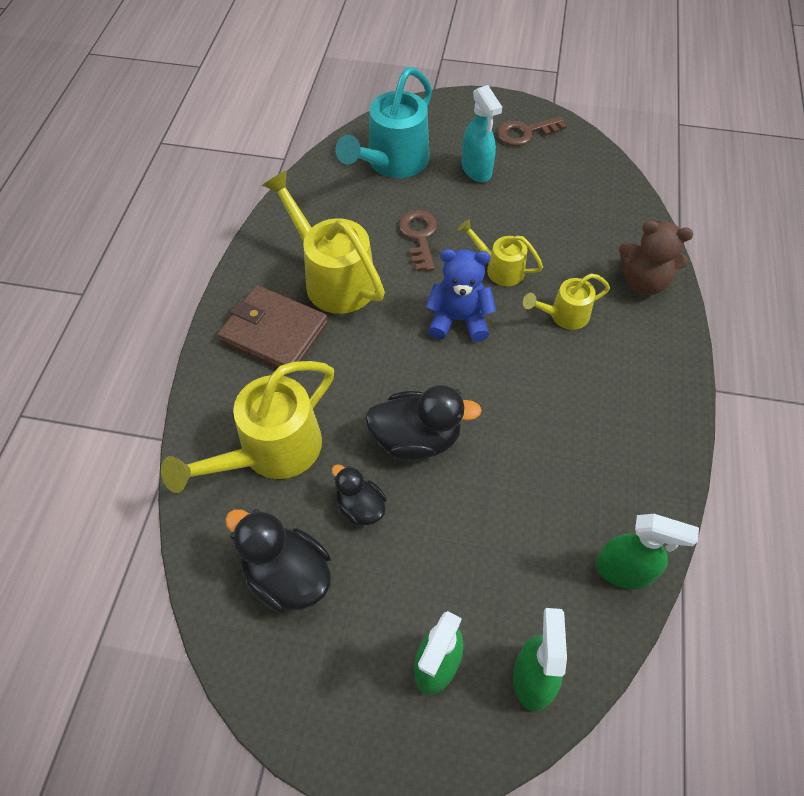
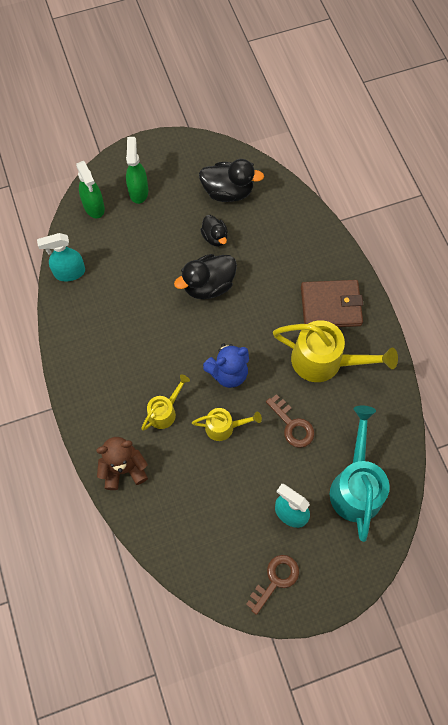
camera: 150 degrees right, 10 degrees up
yellow watering can [161,361,334,493] -> none
black duck [332,464,387,525] -> black duck turned 45 degrees clockwise [200,215,228,247]
green spray bottle [596,514,699,590] -> turquoise spray bottle [37,233,85,281]

